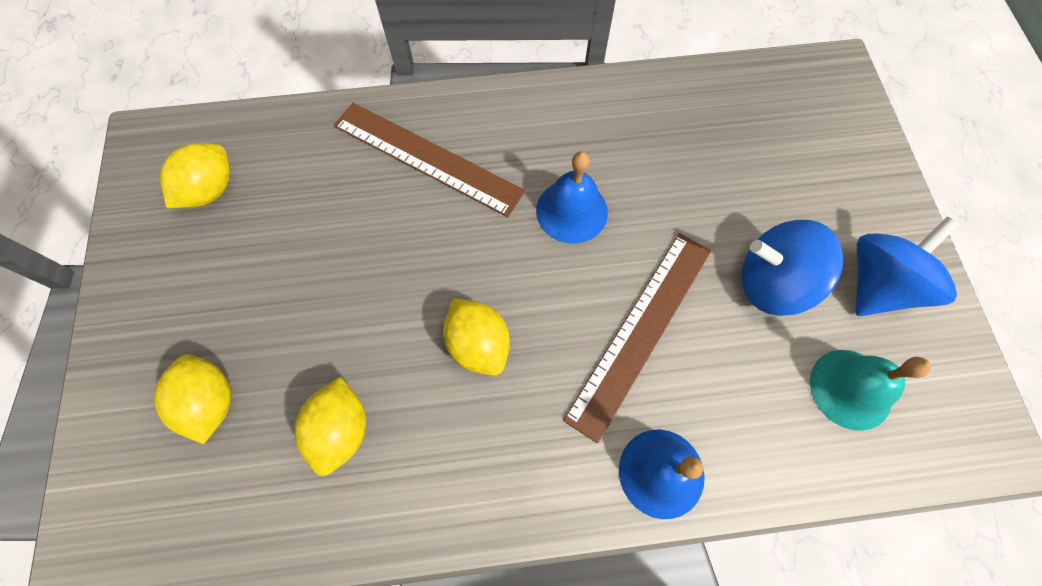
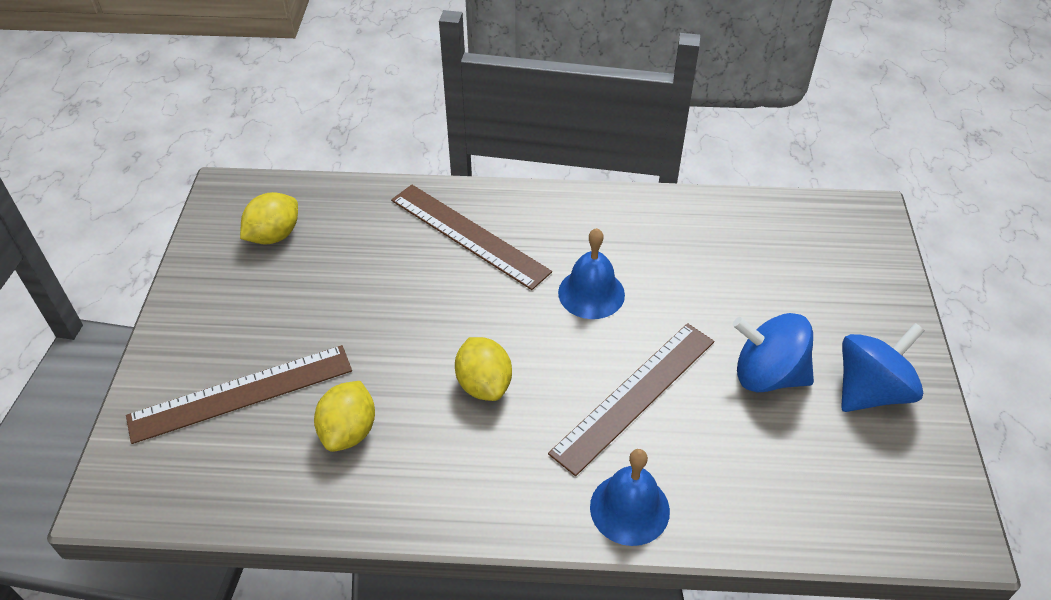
camera: 10 degrees right, 20 degrees down
yellow lemon [154,354,231,444] -> brown ruler [126,345,352,444]
turquoise bell [810,350,931,431] -> none

